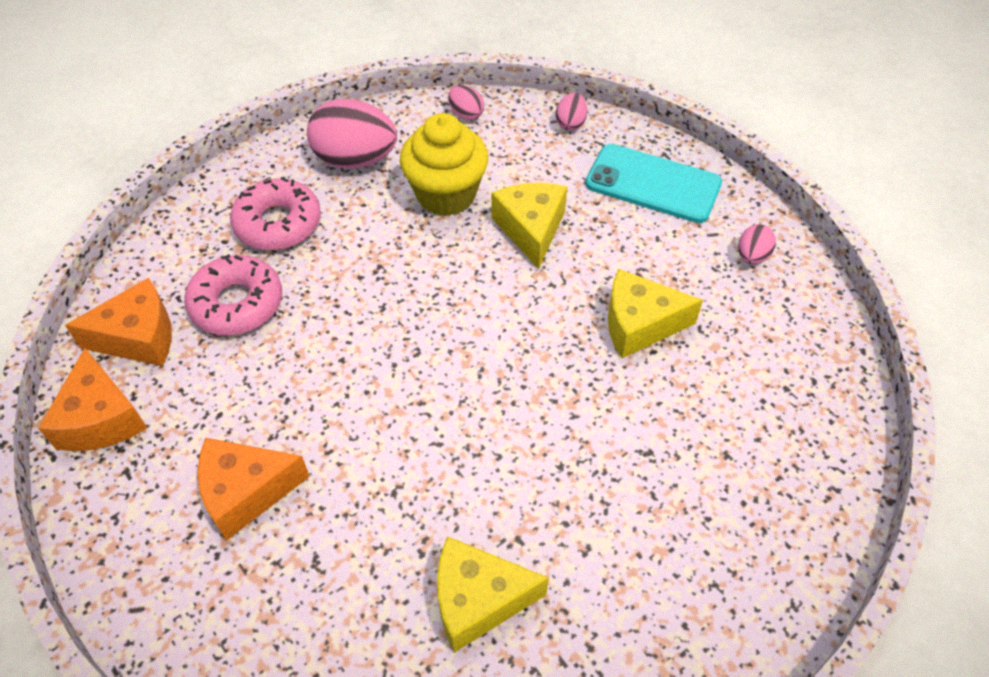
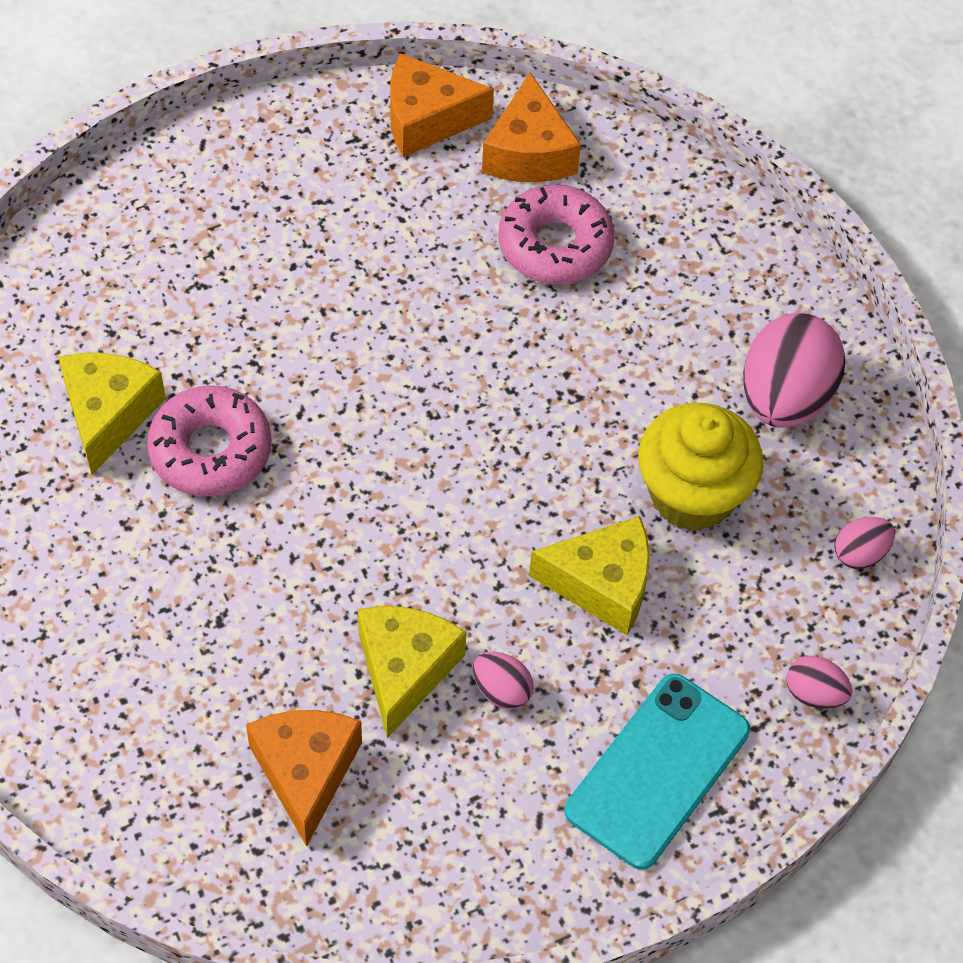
camera: 100 degrees right, 5 degrees up
orange cheese [197,438,310,541] -> orange cheese moved to [246,710,362,847]
pink donut [230,177,321,250] -> pink donut moved to [147,385,272,496]
pink egg [738,224,776,264] -> pink egg moved to [473,652,534,710]

